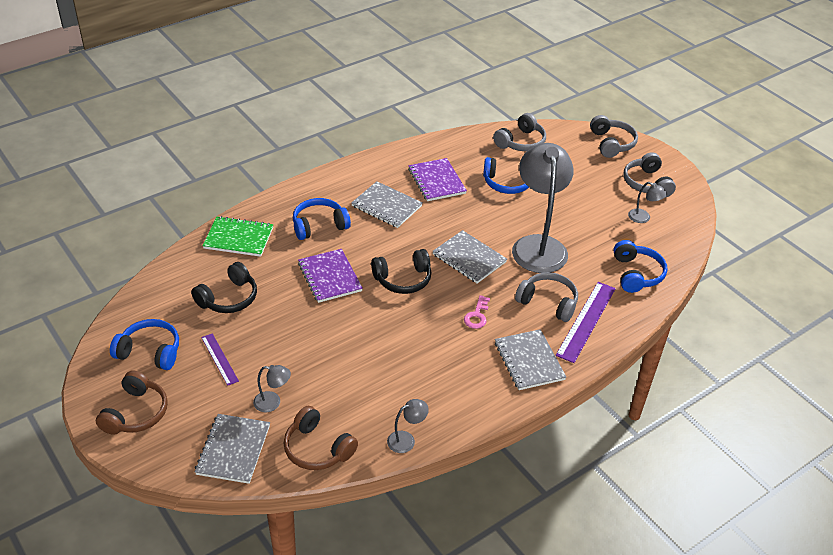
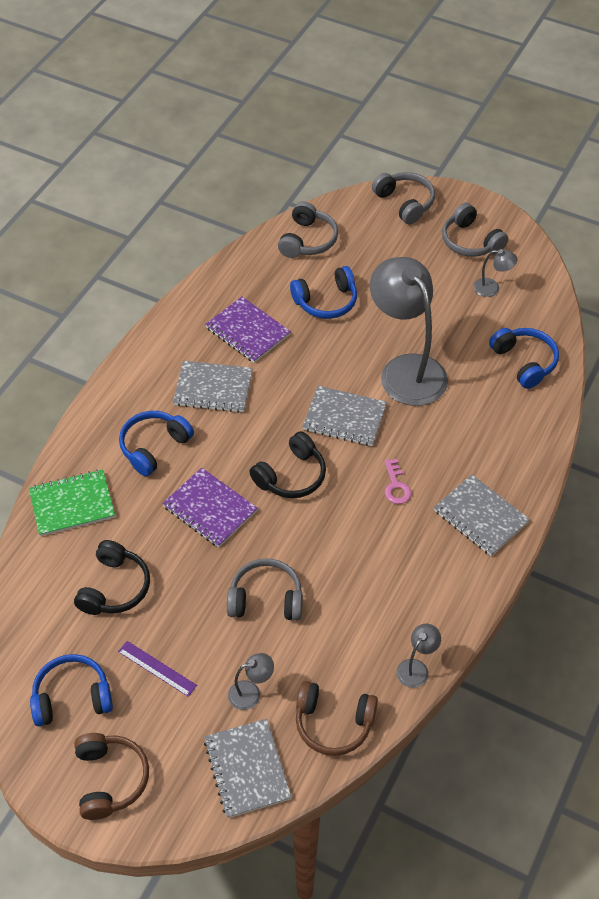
camera: 25 degrees left, 10 degrees up
grey headphones [515,272,578,322] -> grey headphones moved to [227,558,303,621]
purple ruler [556,282,616,363] -> none

